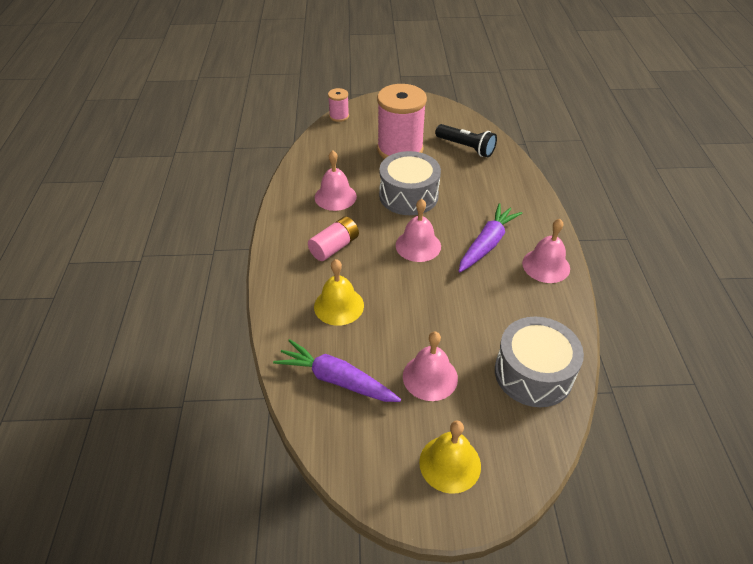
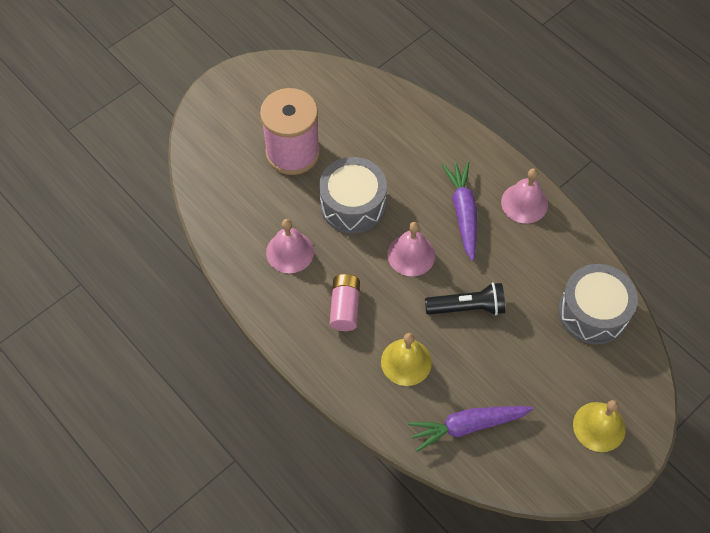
camera: 40 degrees left, 15 degrees up
pink spool [328,88,349,122] -> none
pink bell [403,332,458,401] -> none
black flashlight [435,124,497,157] -> black flashlight moved to [425,282,505,315]

